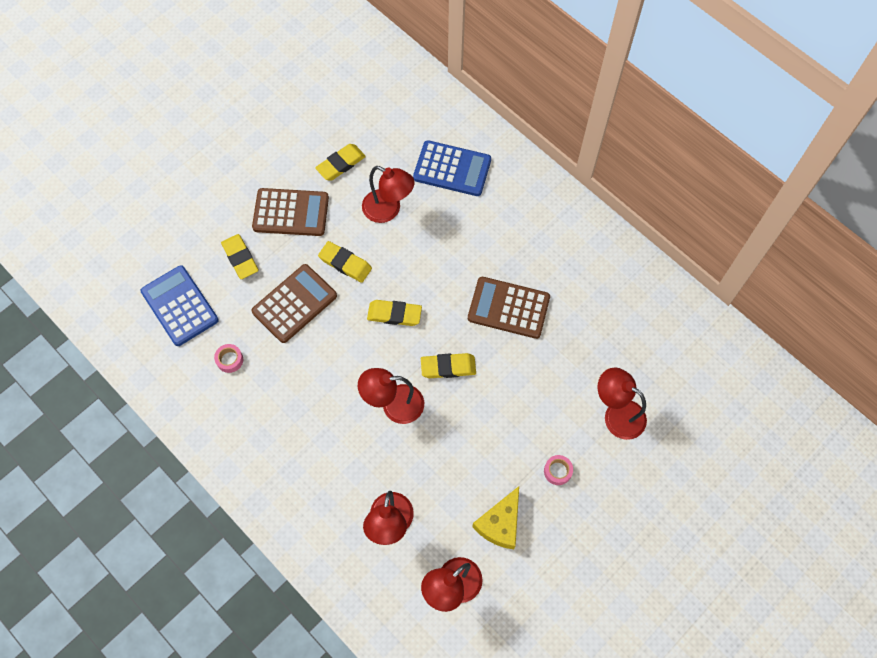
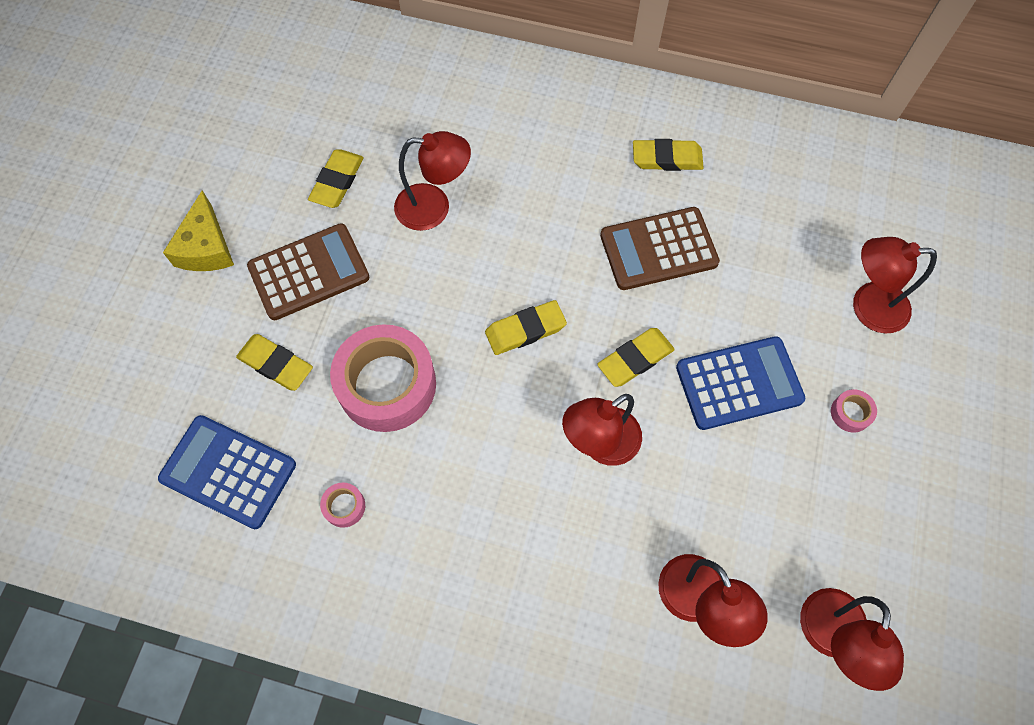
camera: 30 degrees left, 0 degrees up
brown calculator [252,264,337,343] -> pink tape [330,324,436,432]
yellow eraser [318,241,372,283] -> yellow eraser moved to [633,139,704,171]
blue calculator [413,140,491,196] -> blue calculator moved to [676,336,805,430]
yellow cheese [472,486,519,549] -> yellow cheese moved to [163,190,234,271]

